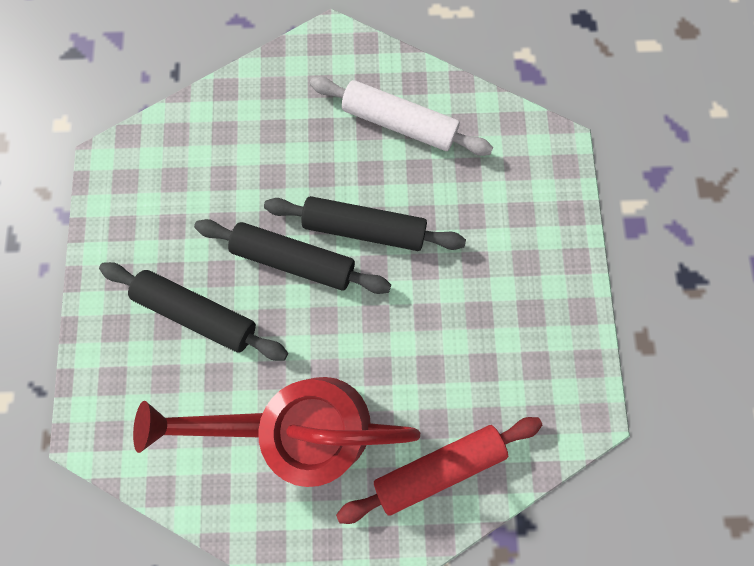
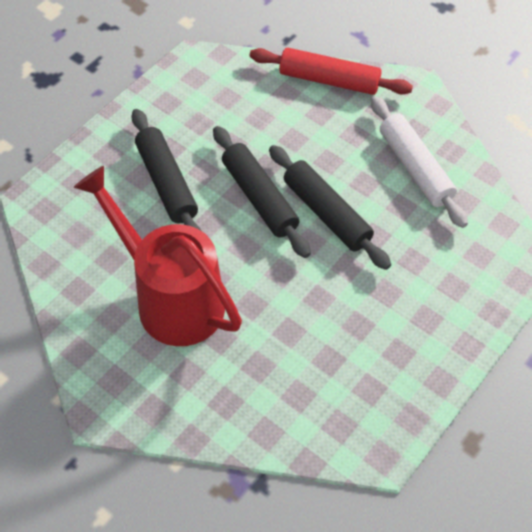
camera: 40 degrees right, 20 degrees down
red rolling pin [336,417,542,524] -> red rolling pin moved to [249,48,413,95]

